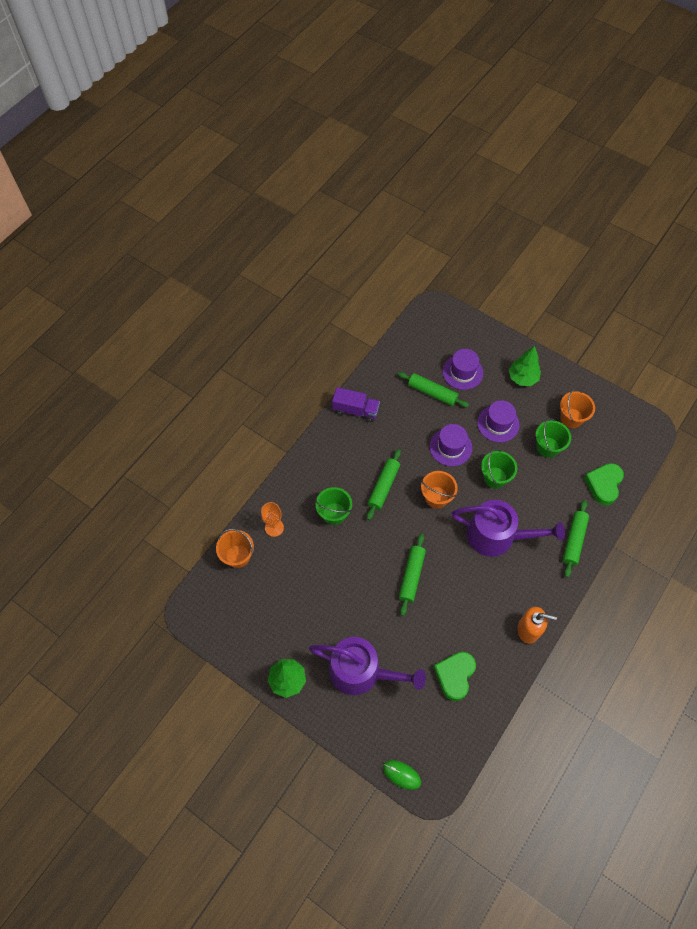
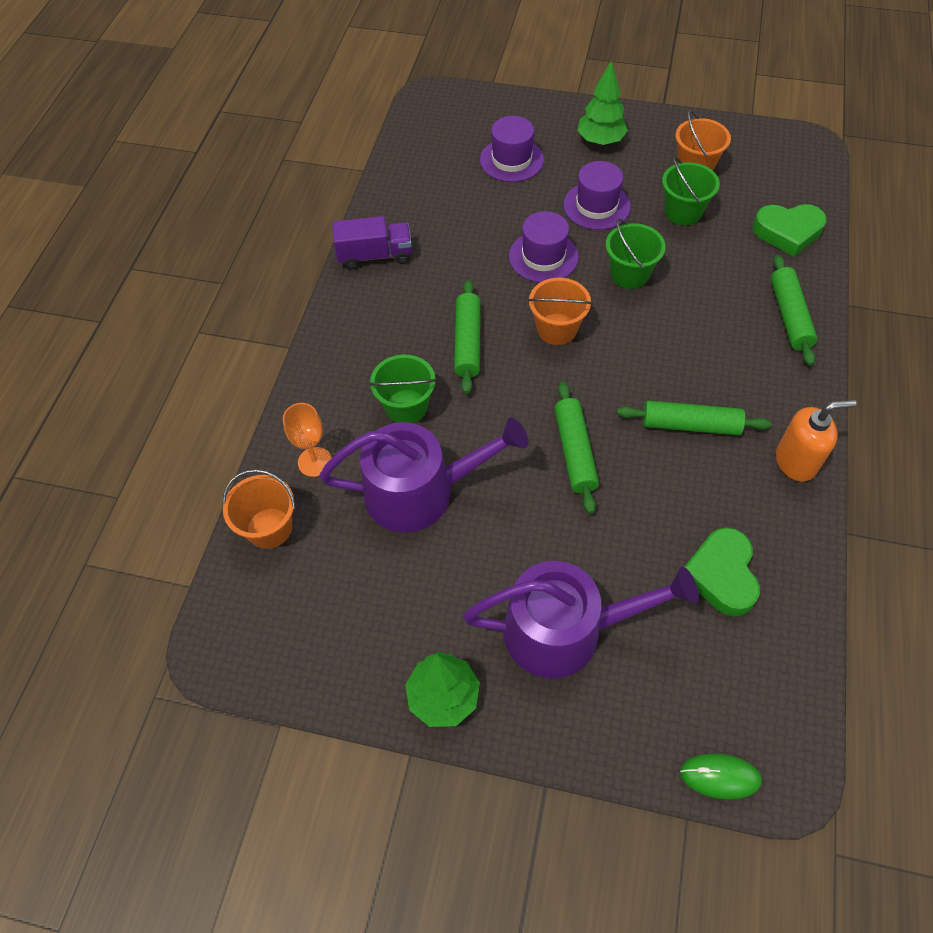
camera: 20 degrees left, 5 degrees down
green rolling pin [398,372,469,407] -> green rolling pin moved to [617,401,771,435]
purple watering can [451,500,565,557] -> purple watering can moved to [319,418,528,533]
green heart [584,463,624,506] -> green heart turned 90 degrees counterclockwise [753,204,827,257]

